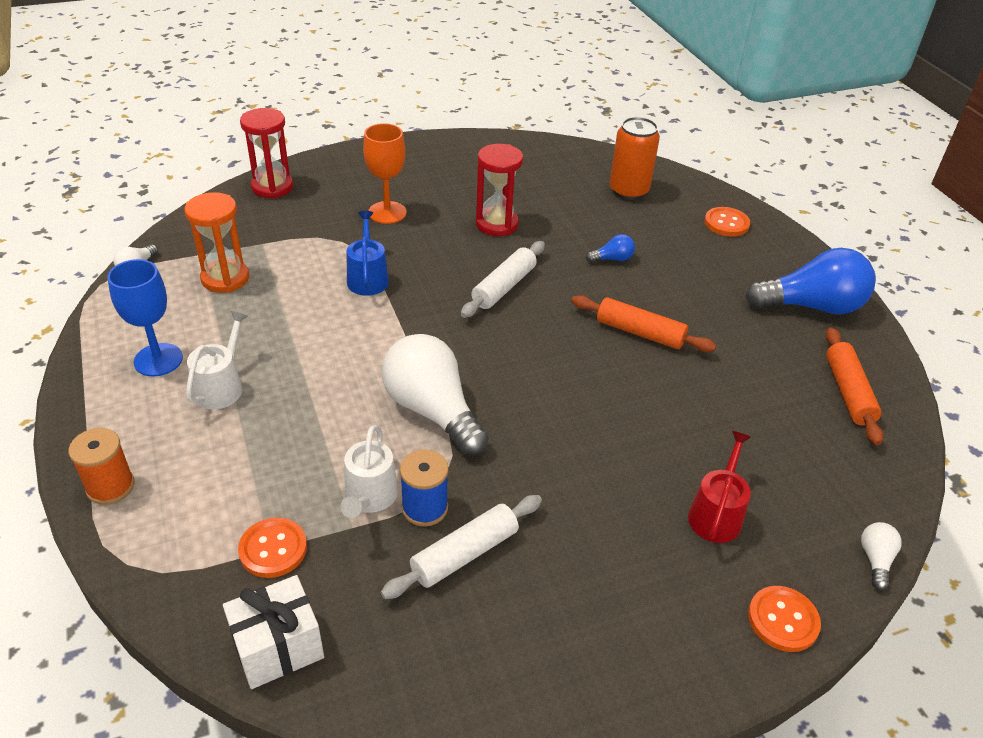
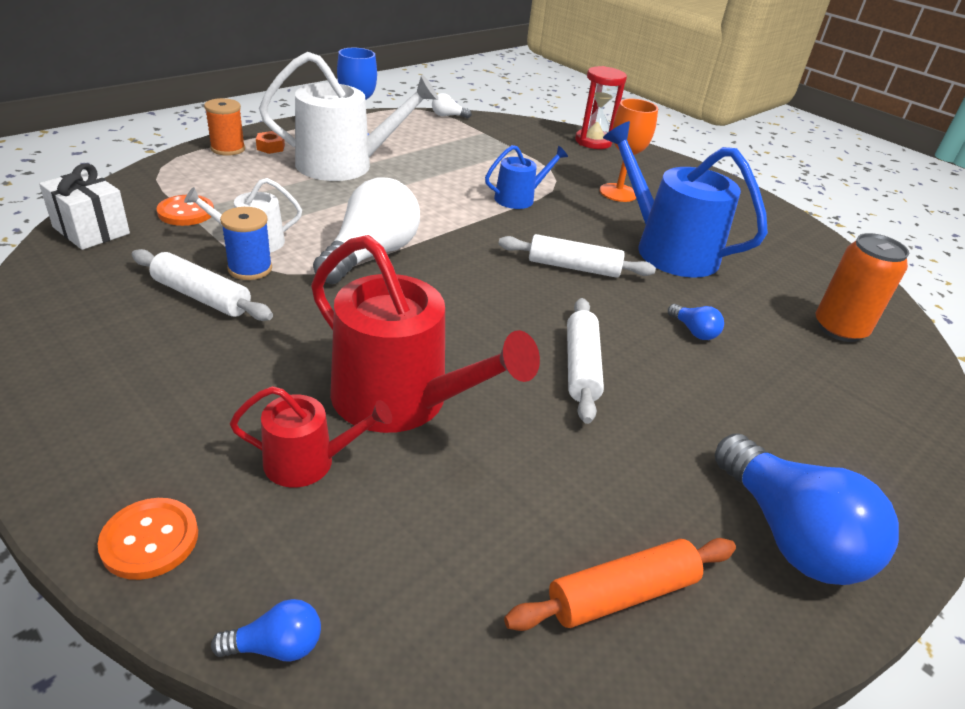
camera: 65 degrees right, 5 degrees down
orange hourglass [184,192,249,293] -> none
white watering can [186,311,248,409] -> white watering can [259,52,438,181], size x1.91
red hourglass [476,144,523,236] -> blue watering can [603,121,768,278]
orange rolling pin [571,295,716,352] -> white rolling pin [567,298,604,424]
orange button [704,207,750,237] -> none
white light bulb [861,522,902,590] -> blue light bulb [211,599,321,662]
none -> orange nut [256,131,285,154]
none -> red watering can [311,235,540,433]

